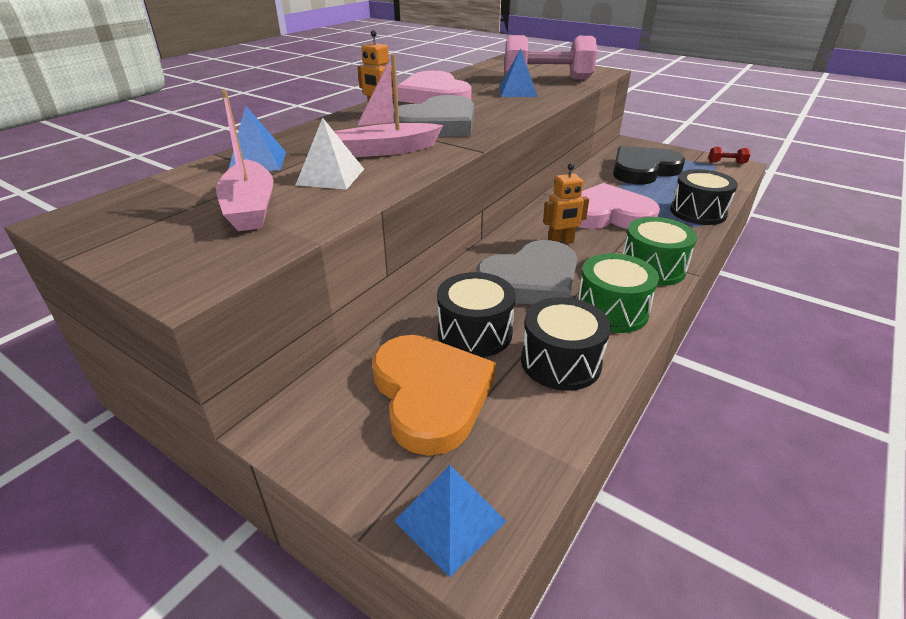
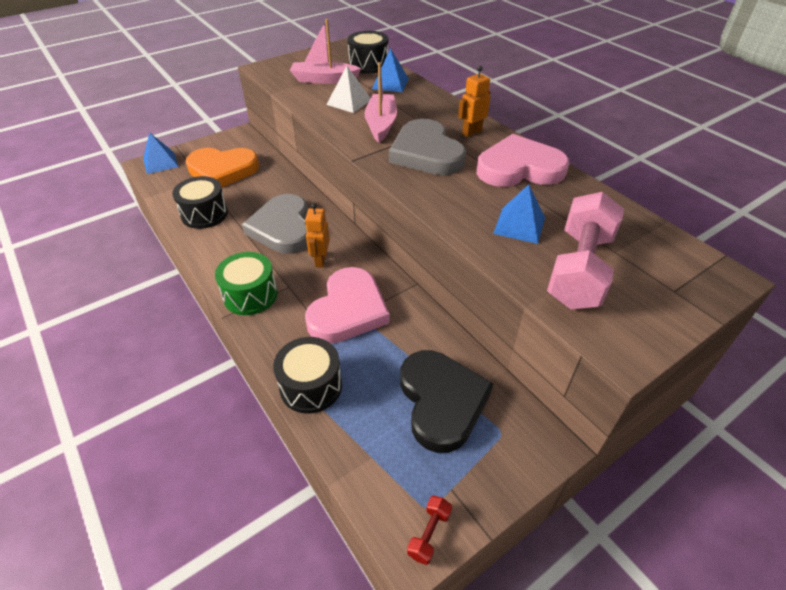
camera: 110 degrees right, 10 degrees up
black drum [437,272,516,357] -> black drum moved to [348,31,389,74]
green drum [578,253,659,333] -> none

